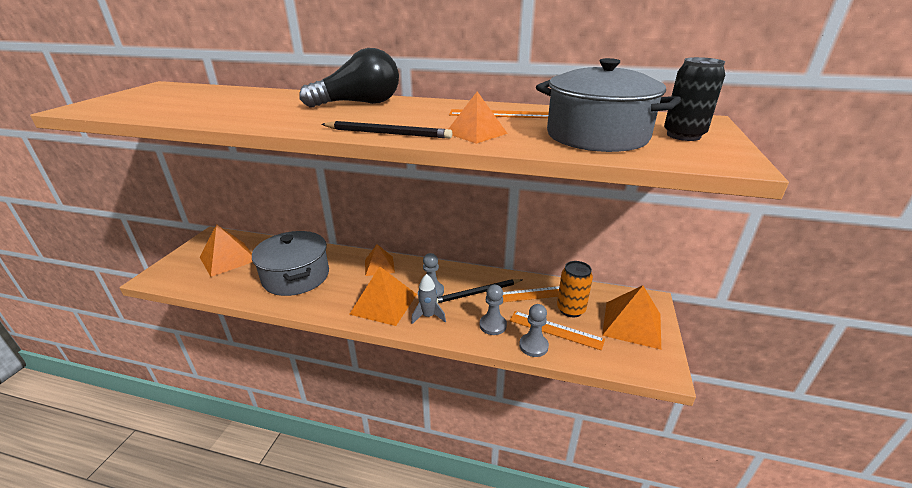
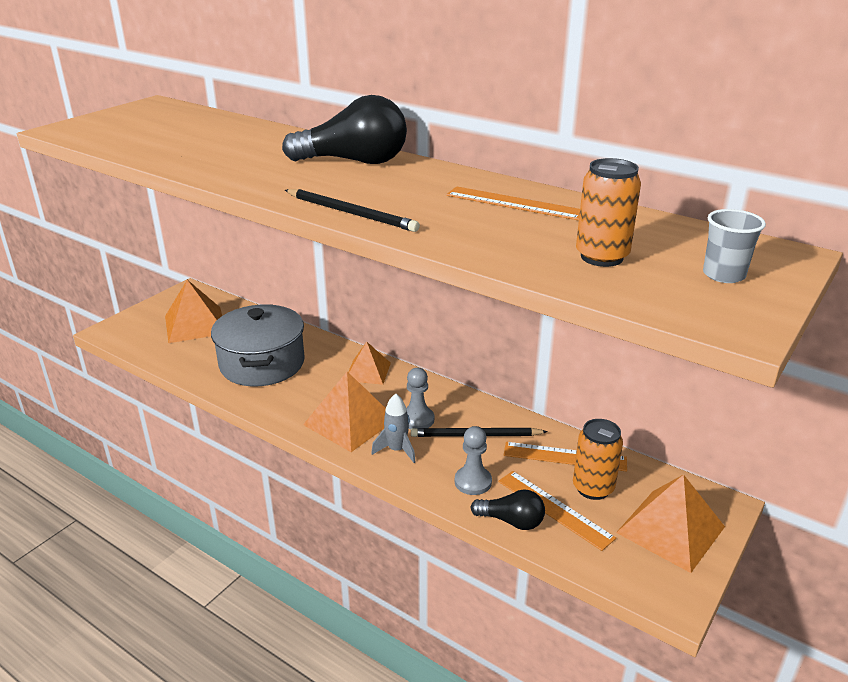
camera: 20 degrees right, 0 degrees up
orange pyramid [449,91,508,144] -> none
grey pawn [519,304,549,357] -> black light bulb [470,489,545,530]
grey pot [536,58,681,152] -> orange can [576,158,641,267]
black can [664,57,725,141] -> grey cup [703,209,766,283]

